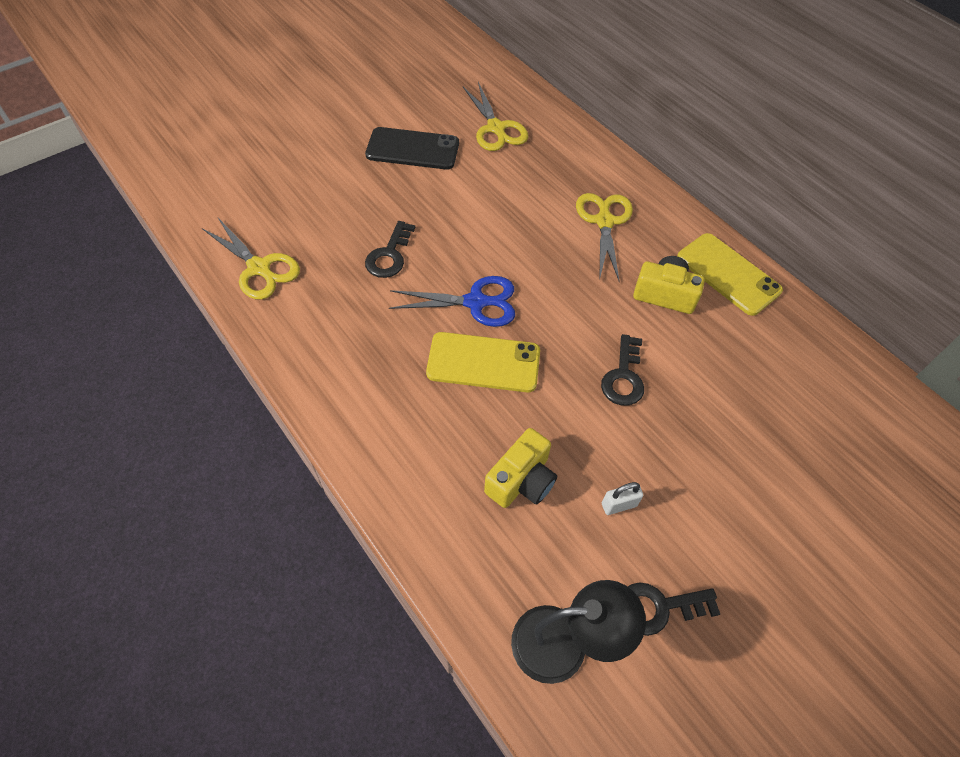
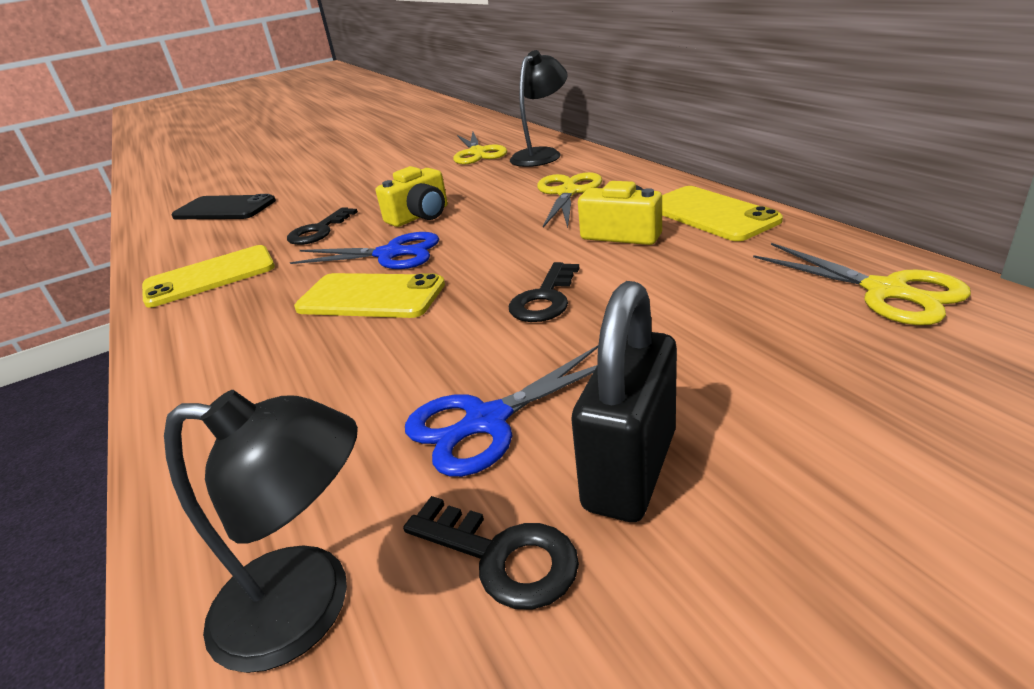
camera: 15 degrees right, 25 degrees down
yellow scissors [202,218,300,300] -> yellow scissors moved to [753,243,971,325]
black phone [365,127,459,170] -> black phone moved to [171,194,276,219]
yellow camera [484,428,557,508] -> yellow camera moved to [376,166,447,227]
white padlock [602,482,644,515] -> blue scissors [405,345,598,477]
black key [628,582,720,636] -> black key turned 150 degrees counterclockwise [403,496,579,610]
none -> yellow phone [142,245,275,308]
none -> black lamp [510,50,568,167]
none -> black padlock [571,281,677,522]

